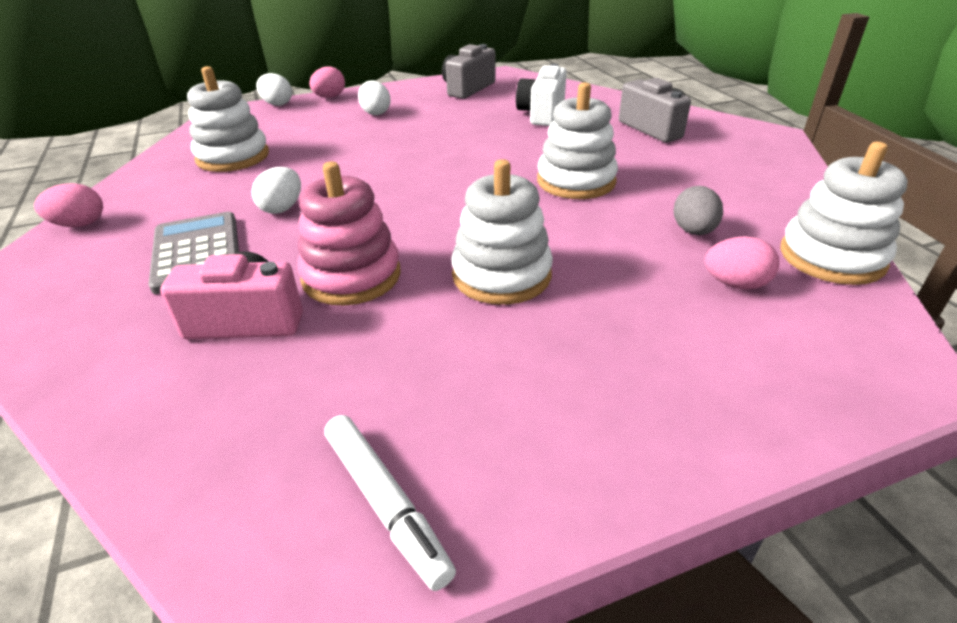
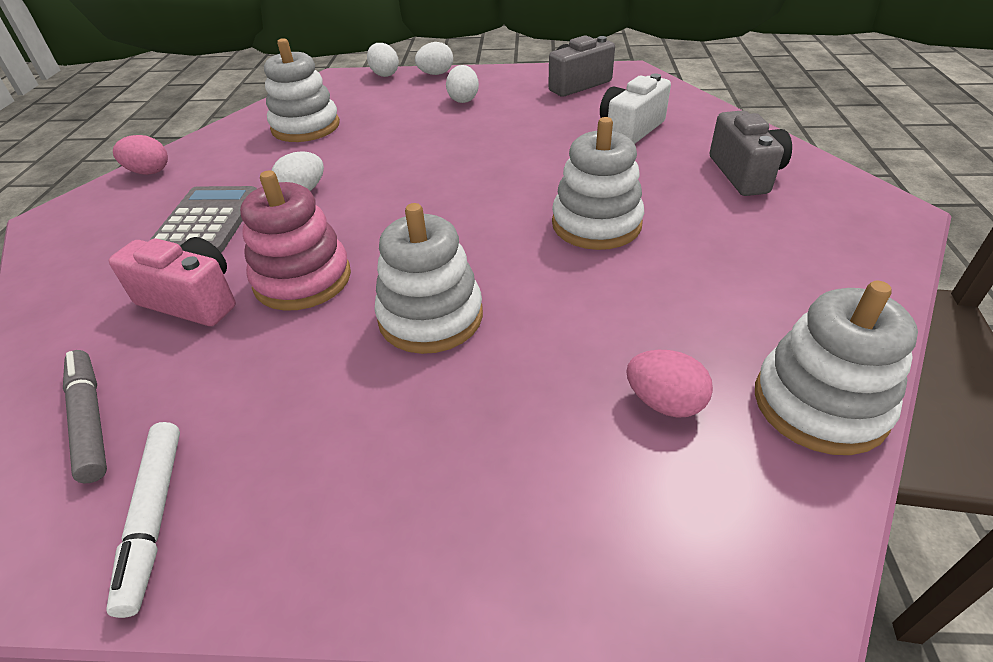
camera: 25 degrees right, 5 degrees up
pink egg [309,66,345,98] -> white egg [415,42,453,75]
grey egg [673,186,723,235] -> none
none -> grey marker [63,350,107,484]

